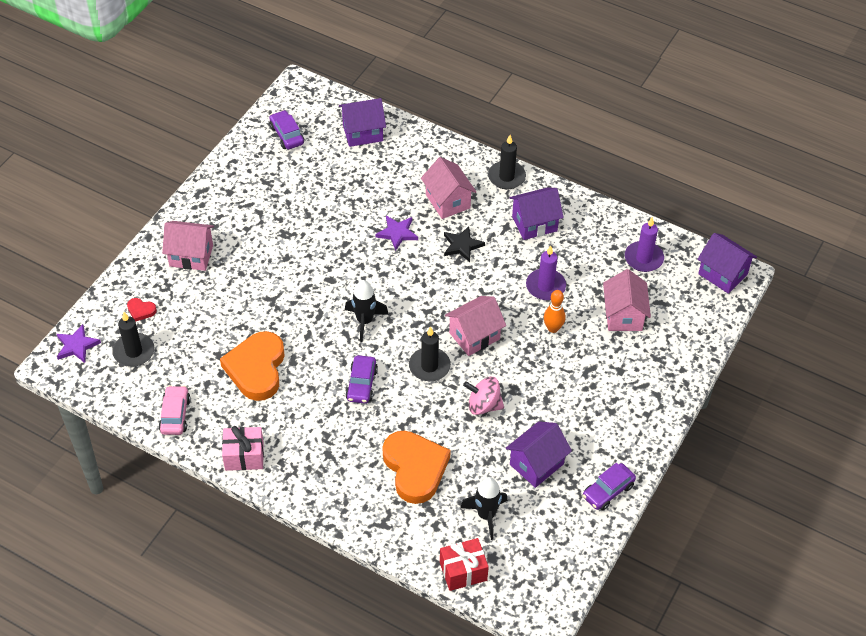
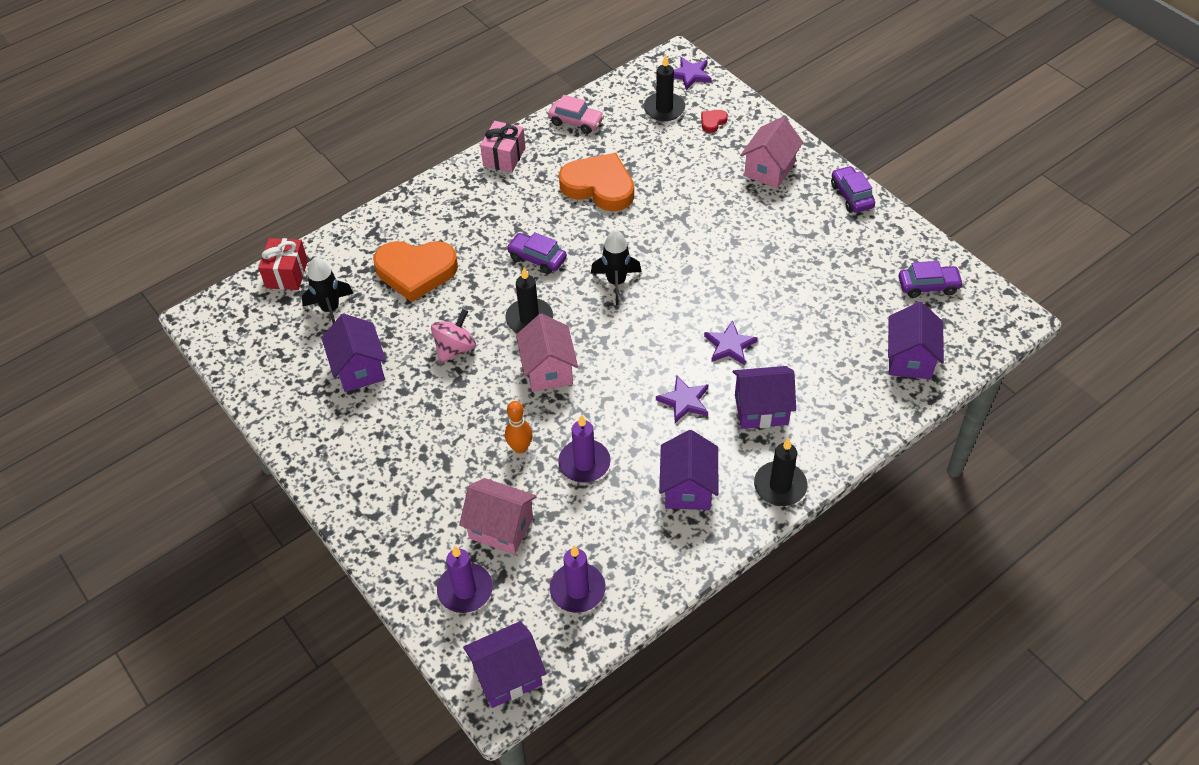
camera: 115 degrees right, 0 degrees up
pink house [421,157,476,219] -> purple house [733,366,796,429]
black star [444,226,485,262] -> purple star [656,375,709,423]
purple car [582,463,636,511] -> purple car moved to [831,166,875,213]
none -> purple candle [437,546,493,613]

